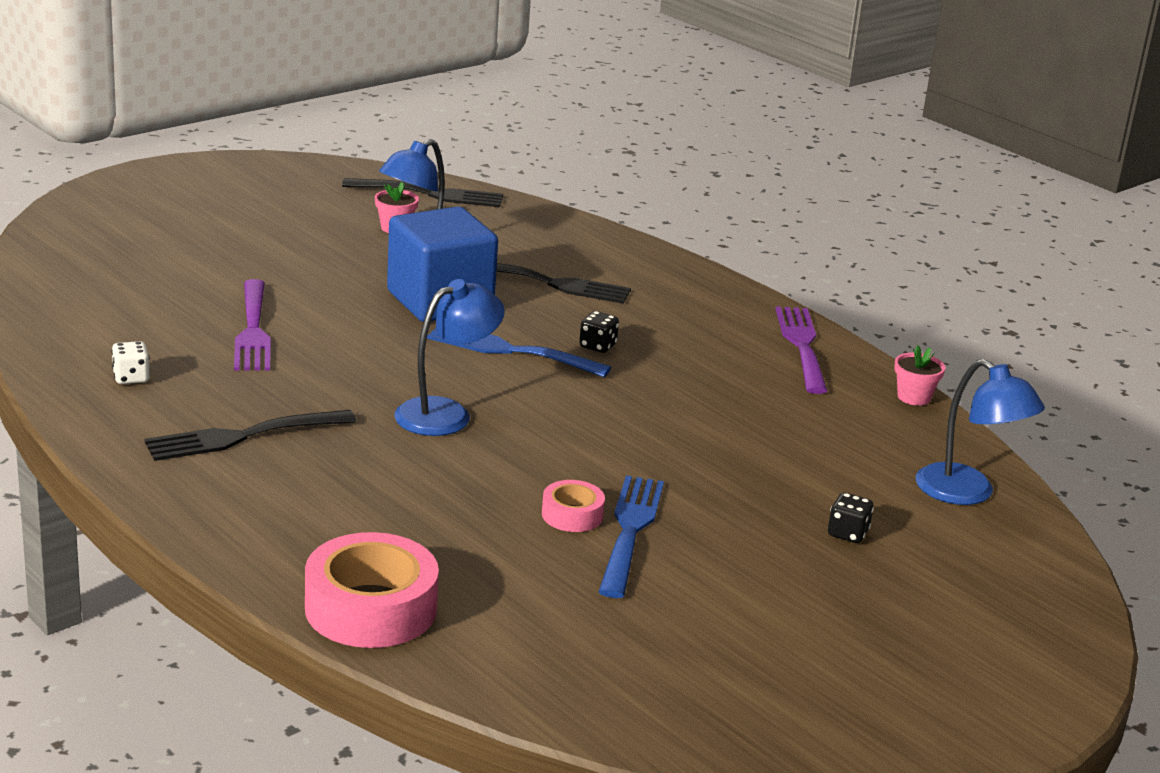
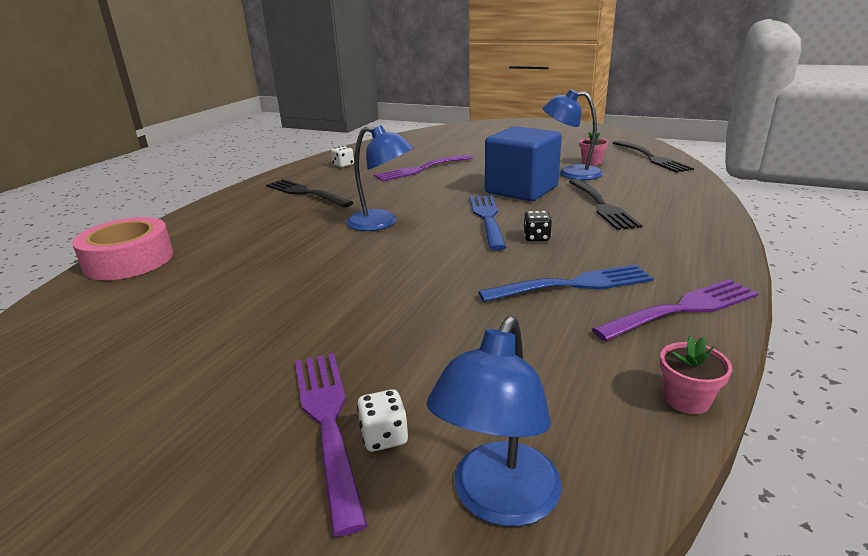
camera: 70 degrees right, 0 degrees up
pink tape [542,480,605,532] -> none
blue fork [599,475,664,598] -> blue fork moved to [478,265,654,302]
black dice [828,493,874,543] -> purple fork [295,353,368,537]
none -> white dice [357,389,408,452]

